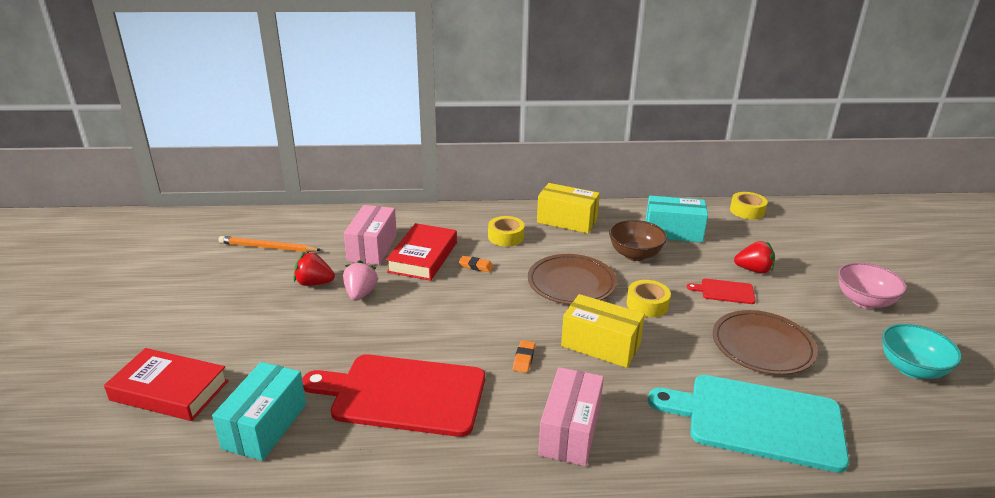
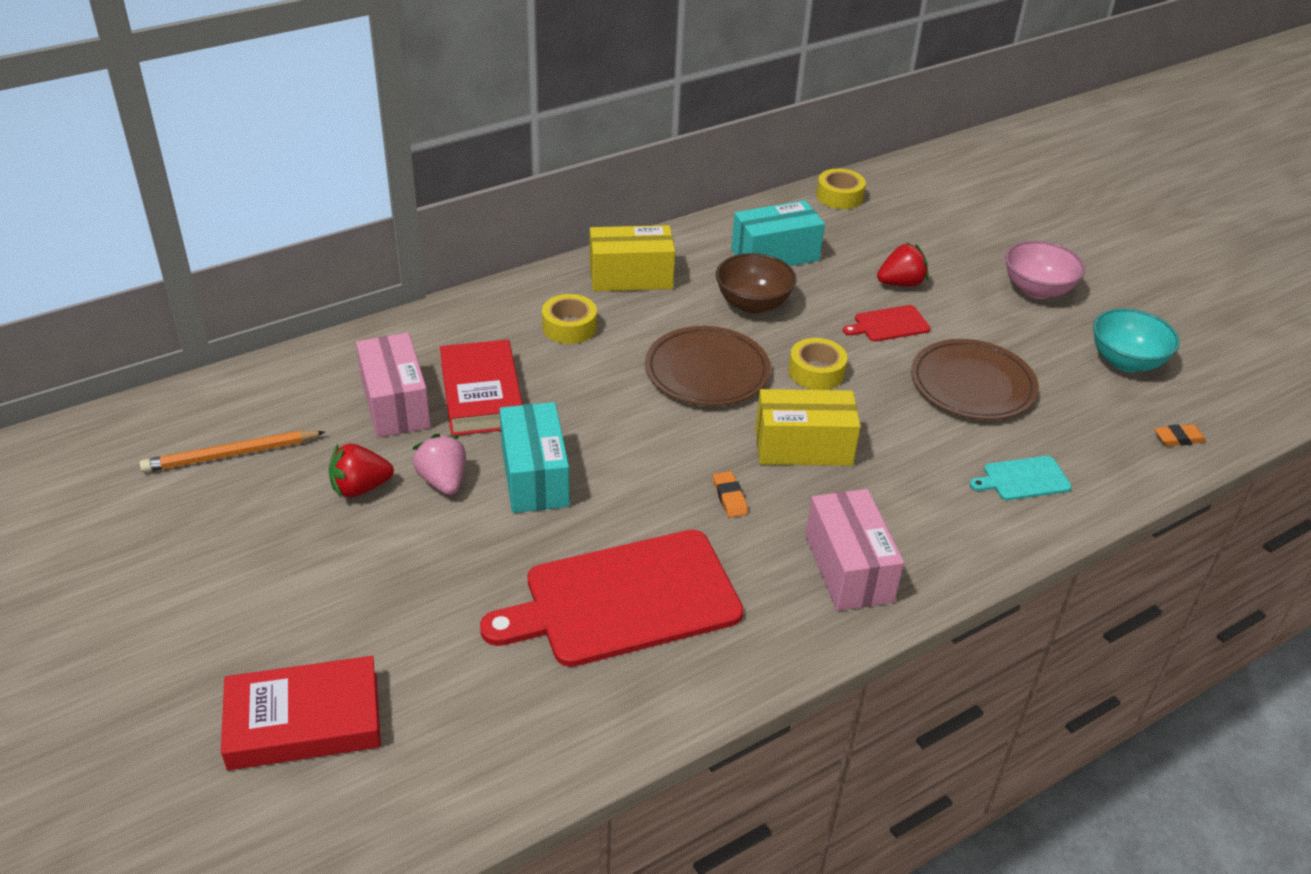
camera: 30 degrees left, 10 degrees up
turquoise box [212,362,306,461] -> turquoise box moved to [500,402,569,513]
orange eraser [459,256,494,272] -> orange eraser moved to [1154,424,1206,446]
turquoise cutting board [648,375,849,473] -> turquoise cutting board [970,456,1072,500], size x0.44

